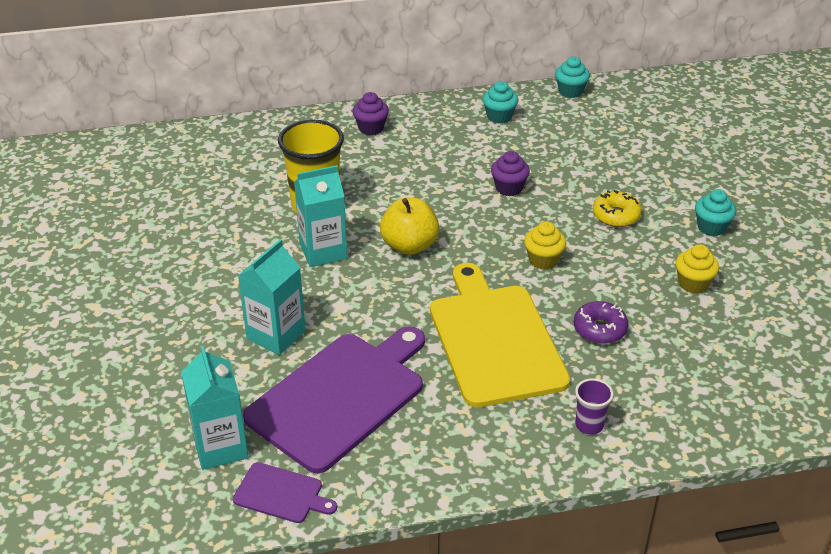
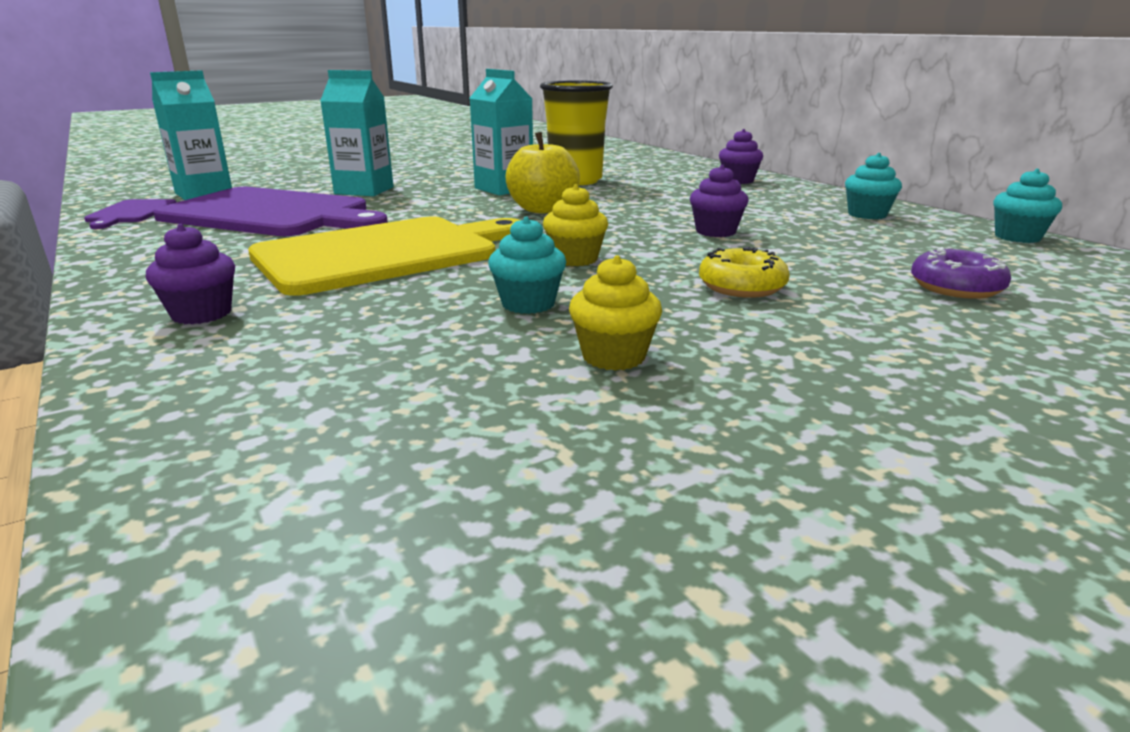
camera: 70 degrees right, 15 degrees down
purple donut [574,301,628,344] -> purple donut moved to [911,247,1011,299]
purple cup [575,378,614,435] -> purple cupcake [146,224,235,324]
turquoise cupcake [695,189,736,236] -> turquoise cupcake moved to [488,217,566,314]

